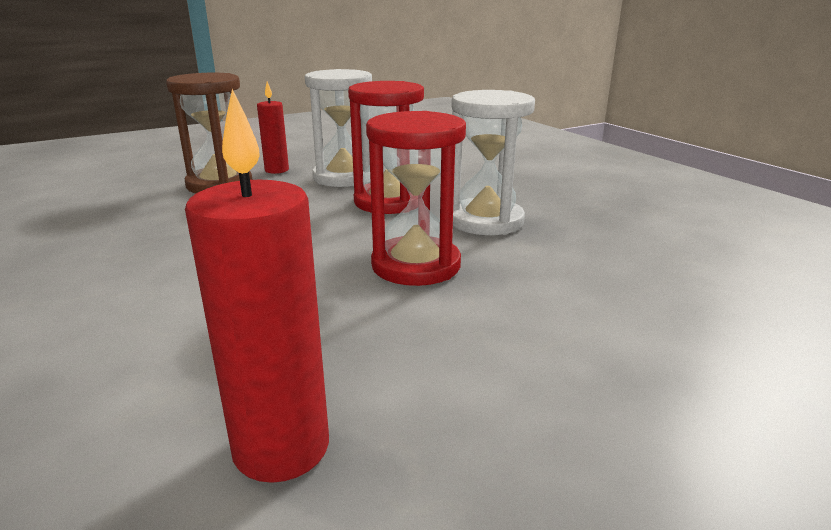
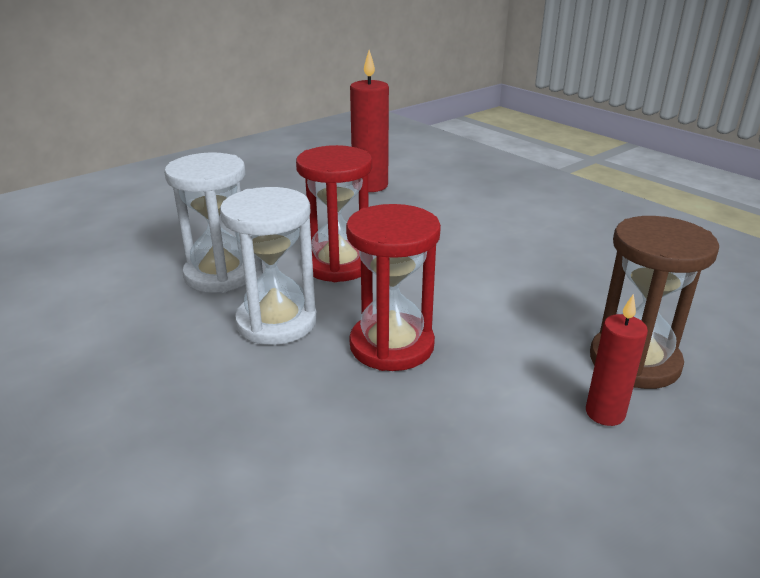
camera: 170 degrees right, 5 degrees up
white hourglass [305,69,372,187] -> white hourglass moved to [164,152,245,293]

